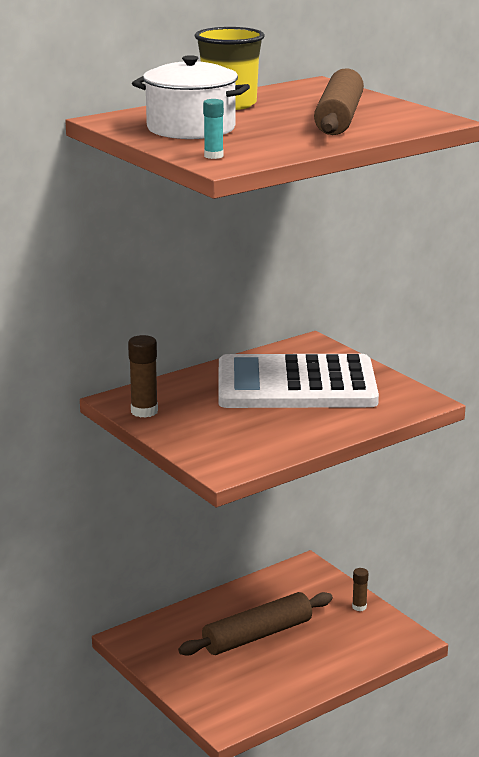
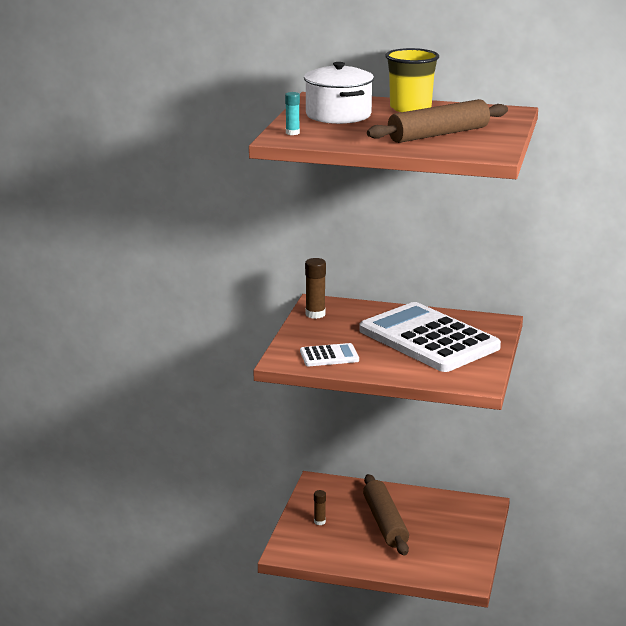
camera: 50 degrees right, 0 degrees up
brown rolling pin [178,592,333,656] -> brown rolling pin turned 60 degrees clockwise [363,474,409,556]
brown glue stick [352,568,368,611] -> brown glue stick moved to [314,490,326,525]
none -> white calculator [300,343,359,366]

